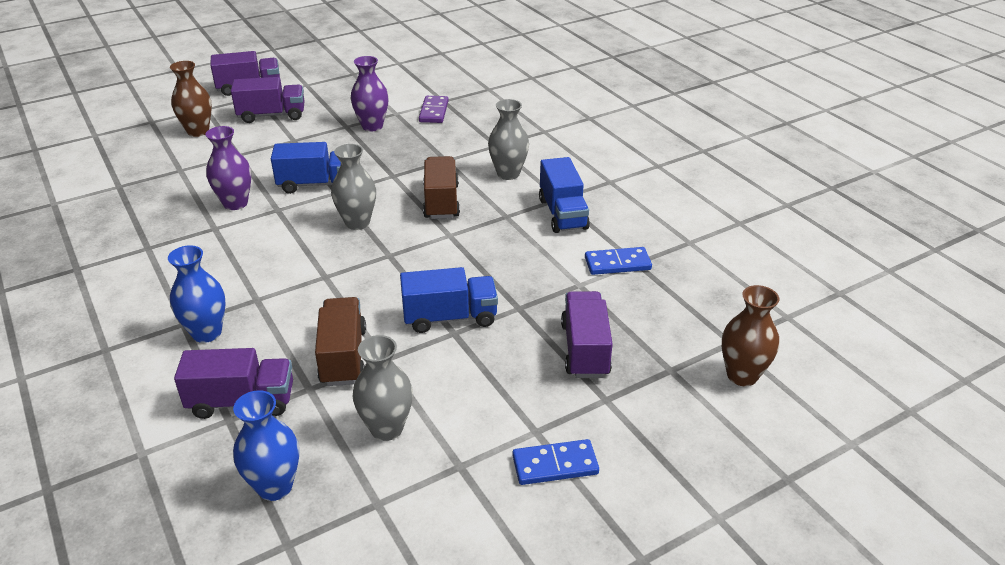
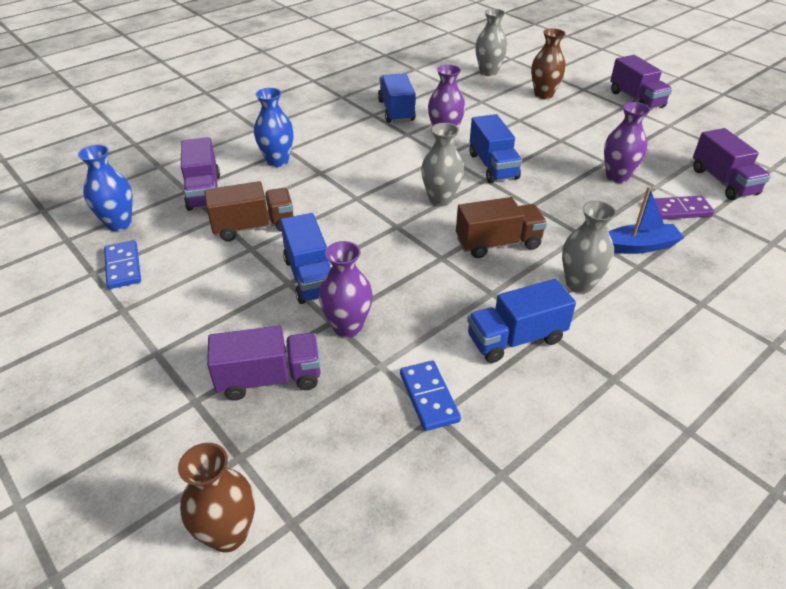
camera: 80 degrees right, 5 degrees up
purple truck [231,77,305,123] -> purple truck moved to [693,128,771,200]
grey vase [353,335,413,441] -> grey vase moved to [475,9,508,76]
blue domino [512,439,599,485] -> blue domino moved to [104,240,141,289]
none -> purple vase [319,241,373,338]
none -> blue truck [378,74,415,123]
none -> blue boat [608,187,684,254]

